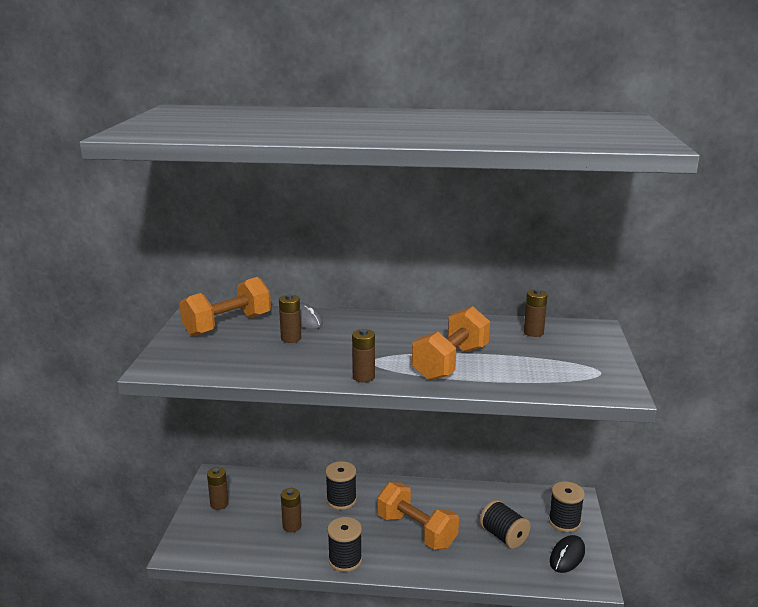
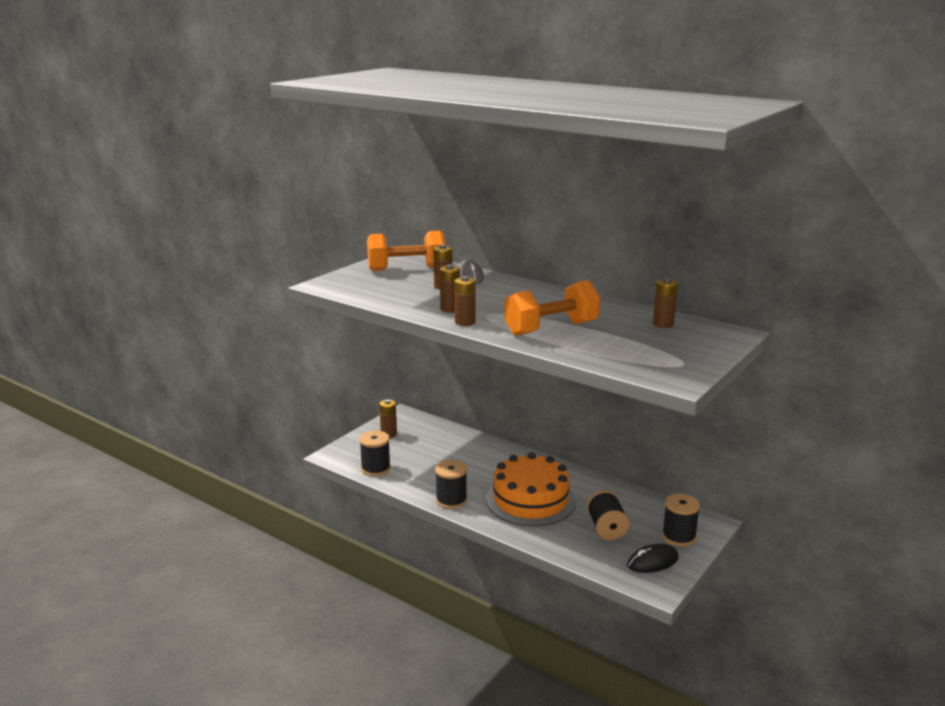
camera: 30 degrees right, 0 degrees up
brown battery [281,488,301,532] -> brown battery moved to [440,264,460,313]
black spool [325,461,357,510] -> black spool moved to [359,431,391,476]
orange dumbbell [377,482,459,550] -> orange cake [486,453,576,526]

